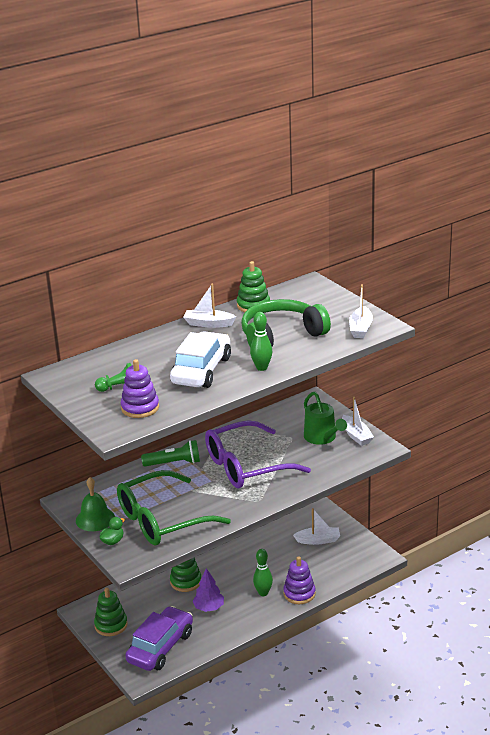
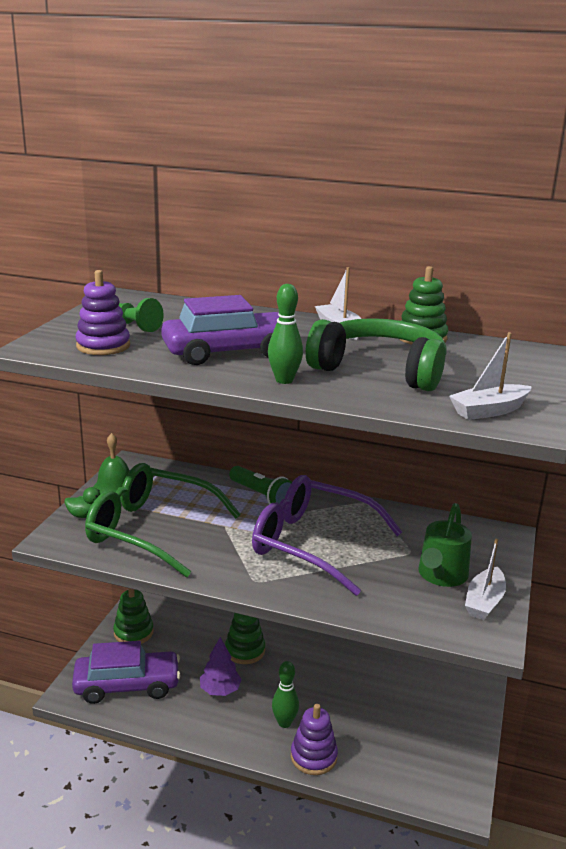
camera: 50 degrees right, 5 degrees down
white car [170,331,231,388] -> purple car [161,295,298,365]
white boat [293,508,340,545] -> none

